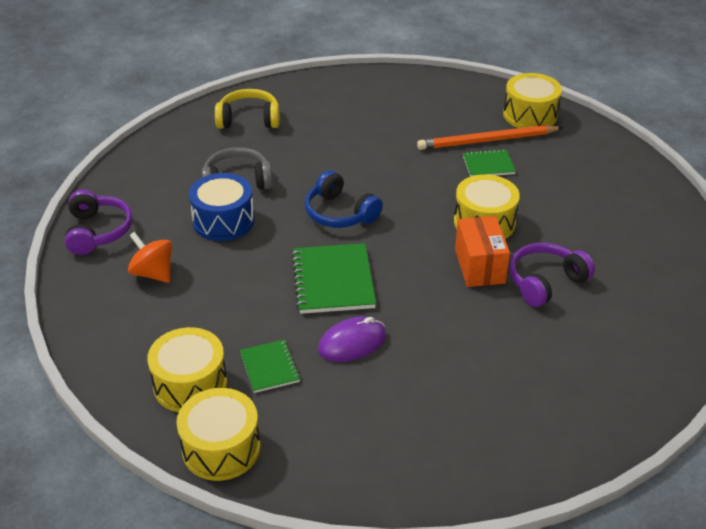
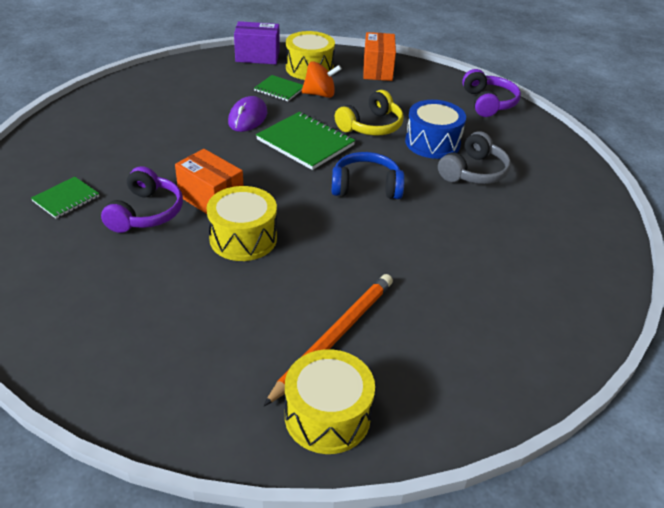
camera: 135 degrees right, 0 degrees up
purple headphones [65,189,133,255] -> purple headphones turned 135 degrees counterclockwise [462,69,521,117]
orange spinning top [128,232,172,283] -> orange spinning top moved to [301,61,342,98]
yellow drum [176,388,260,481] -> purple box [234,21,279,64]
yellow headphones [215,89,280,129] -> yellow headphones moved to [335,90,404,135]
green notebook [463,149,516,177] -> green notebook moved to [31,177,99,218]
none -> orange box [363,32,396,81]

